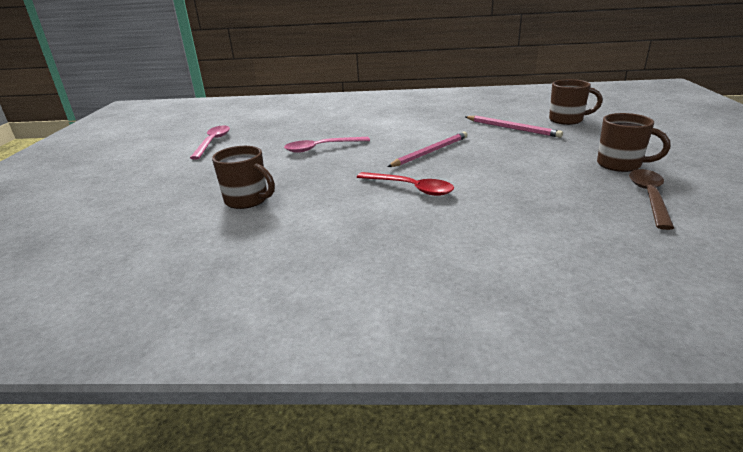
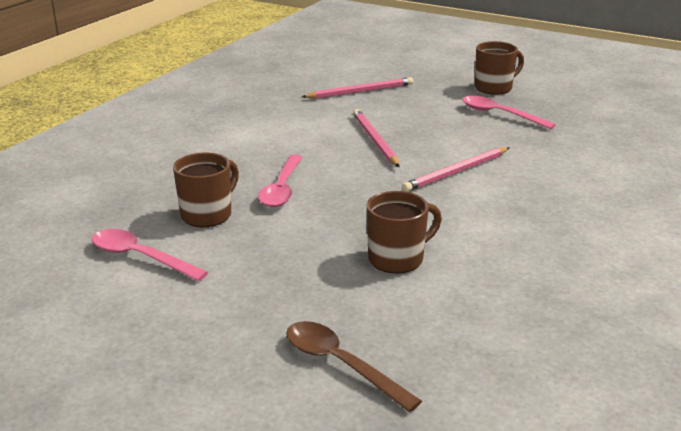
camera: 65 degrees left, 0 degrees up
red spoon [357,172,454,196] -> pink pencil [402,147,510,192]
brown mug [549,79,603,125] -> brown mug moved to [173,153,239,227]
brown spoon [629,169,674,230] -> brown spoon moved to [286,321,422,412]
none -> pink spoon [462,96,556,129]

